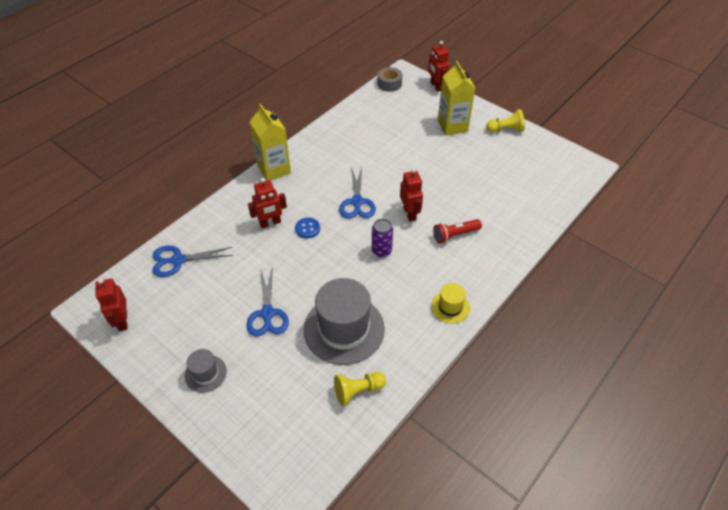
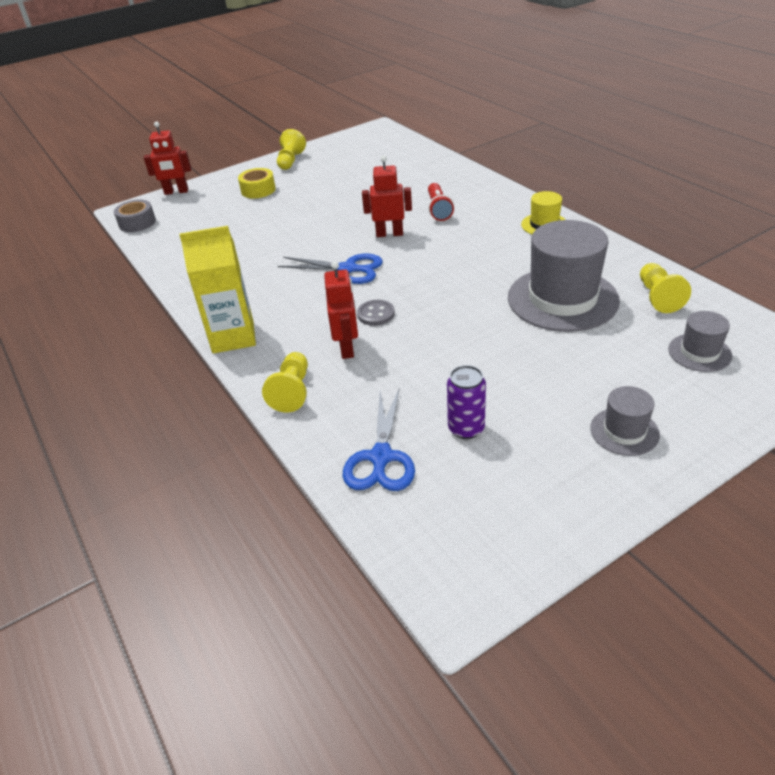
camera: 70 degrees left, 10 degrees down
red robot [96,278,128,331] -> none
blue scissors [246,266,289,336] -> none
blue button [295,218,320,238] -> grey button [357,300,395,326]
purple can [372,219,393,257] -> purple can moved to [447,365,486,439]
yellow carton [438,61,475,136] -> yellow tape [238,168,276,198]
none -> yellow pawn [262,352,308,412]
none -> grey hat [668,311,732,372]

